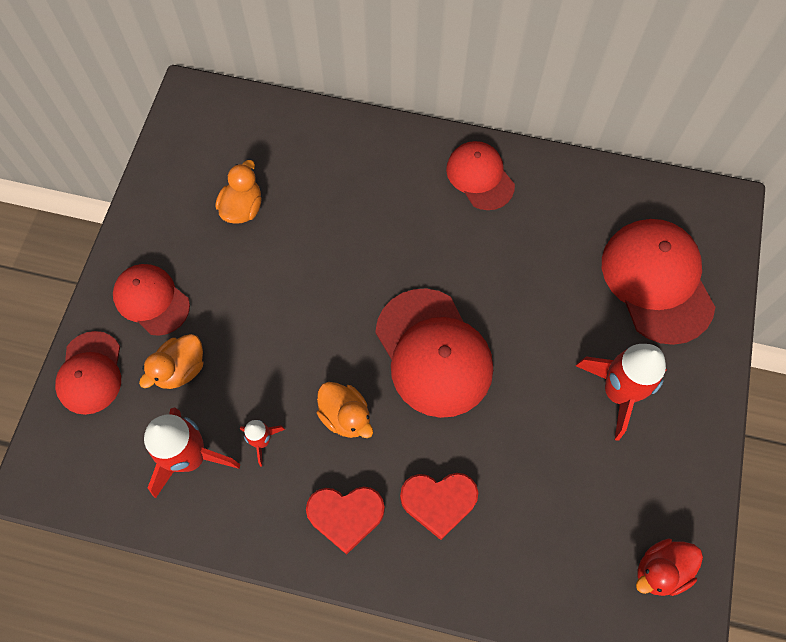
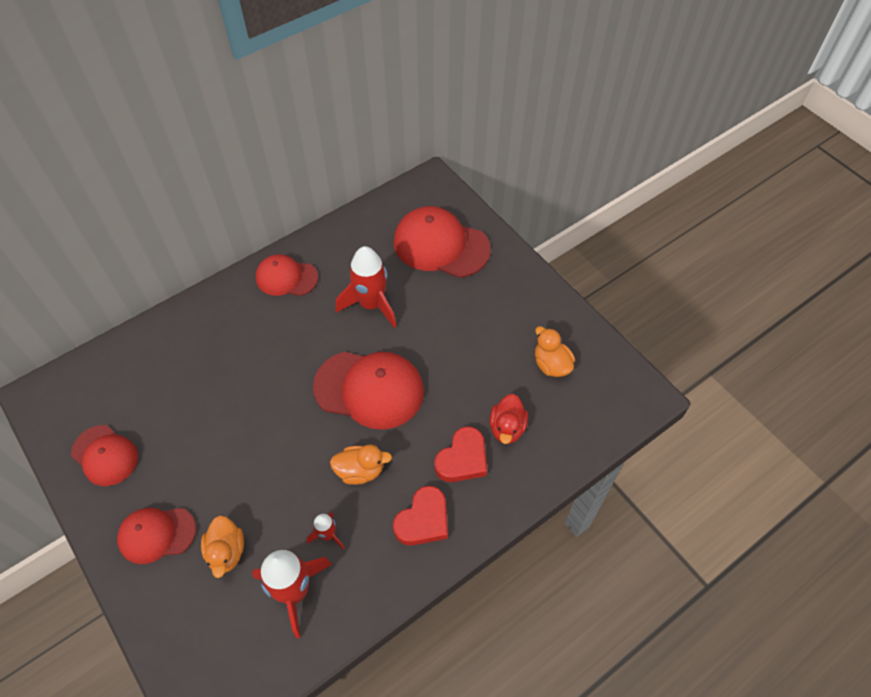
camera: 50 degrees left, 10 degrees down
red cap [55,331,121,415] -> red cap moved to [71,425,138,486]
orange duck [215,160,261,224] -> orange duck moved to [535,326,575,377]
red rocket [576,344,667,441] -> red rocket moved to [336,246,396,328]
red duck [636,539,703,596] -> red duck moved to [490,394,528,444]

